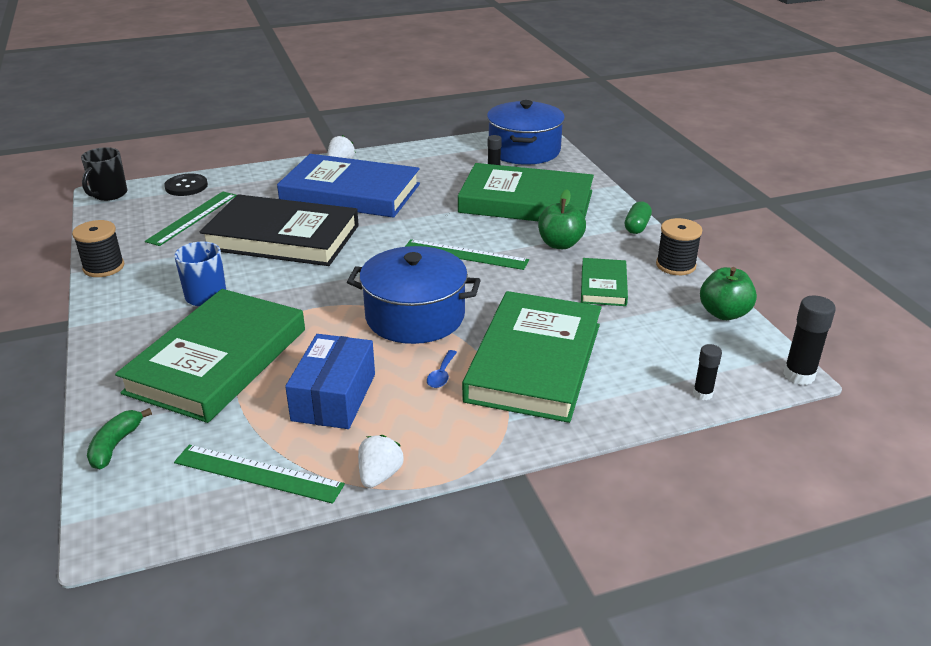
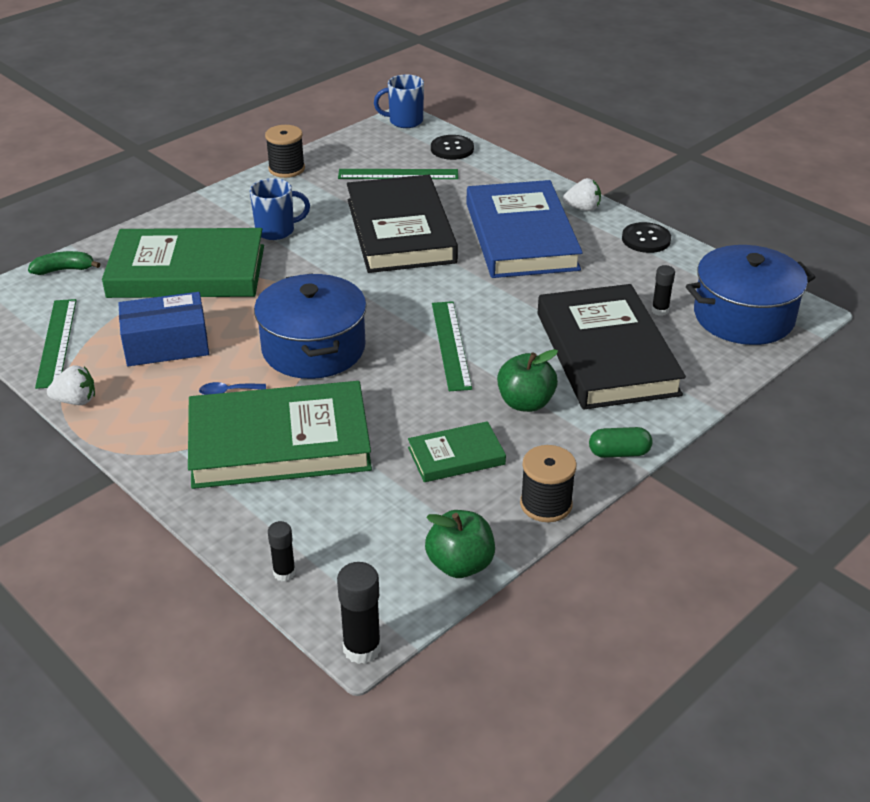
camera: 65 degrees right, 5 degrees up
black mug [81,147,127,201] -> blue mug [374,75,424,128]
green book [458,163,594,221] -> black book [538,284,686,409]
none -> black button [622,222,671,253]

